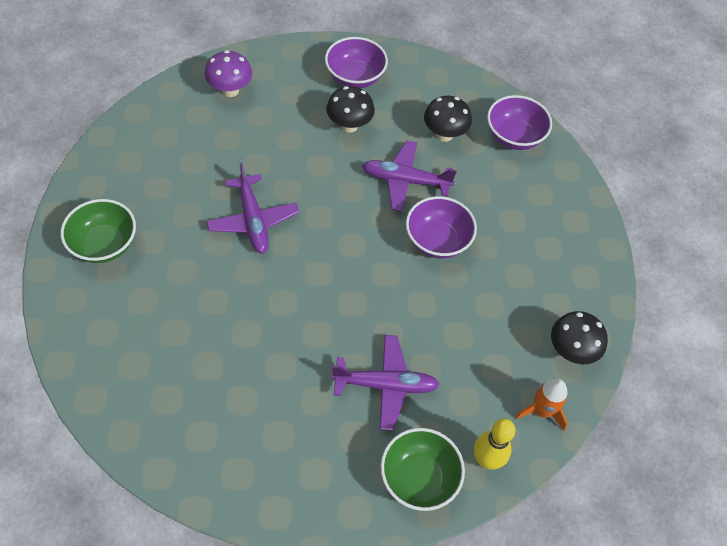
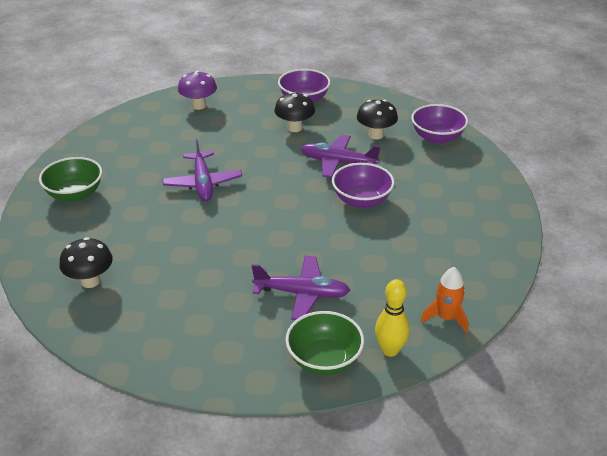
camera: 10 degrees right, 20 degrees down
black mushroom [551,311,608,364] -> black mushroom moved to [59,237,113,288]

